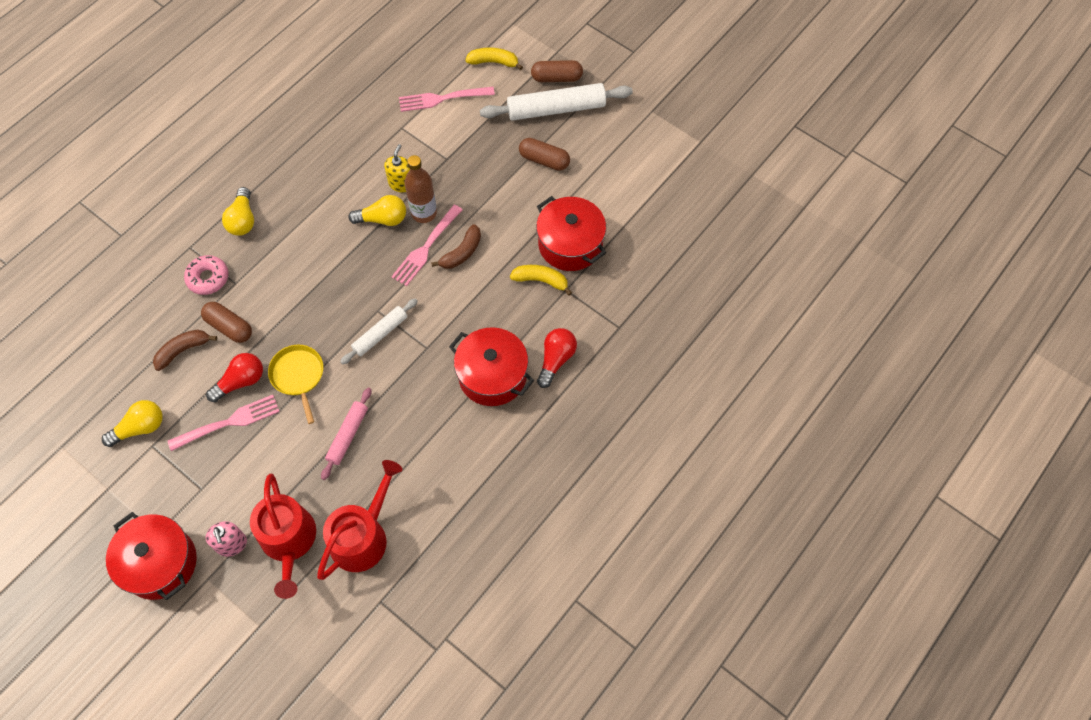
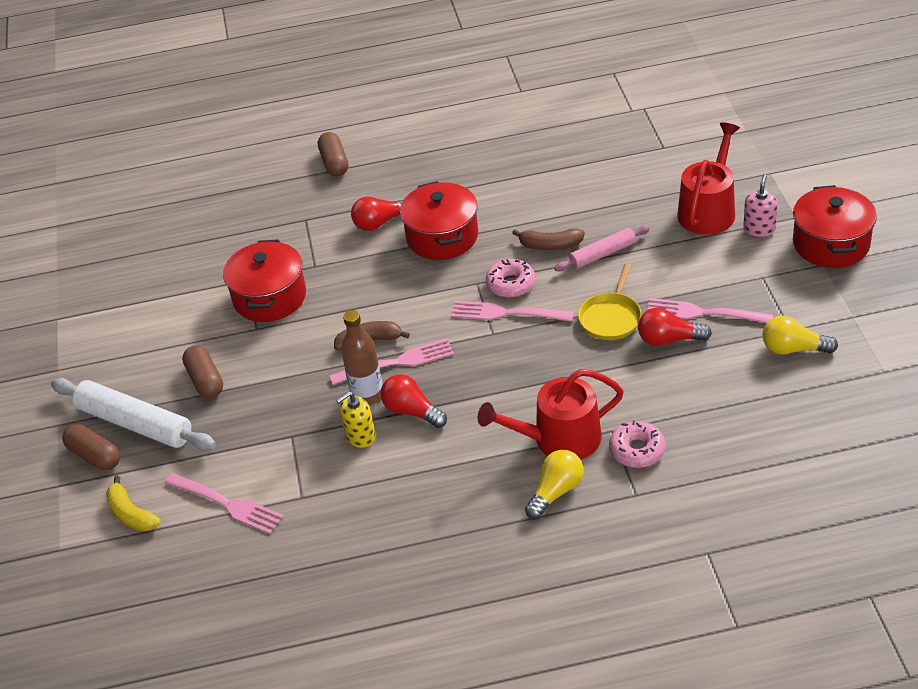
camera: 135 degrees left, 20 degrees down
brown banana [153,330,217,371] -> brown banana moved to [512,228,585,251]
brown capsule [201,302,252,343] -> brown capsule moved to [318,132,348,176]
red watering can [317,460,403,580] -> red watering can moved to [478,369,624,459]
white rolling pin [340,298,418,365] -> pink fork [451,301,574,322]
yellow light bulb [348,195,406,226] -> red light bulb [381,374,447,428]
yellow banana [510,265,572,296] -> none
none -> pink donut [486,259,535,298]

